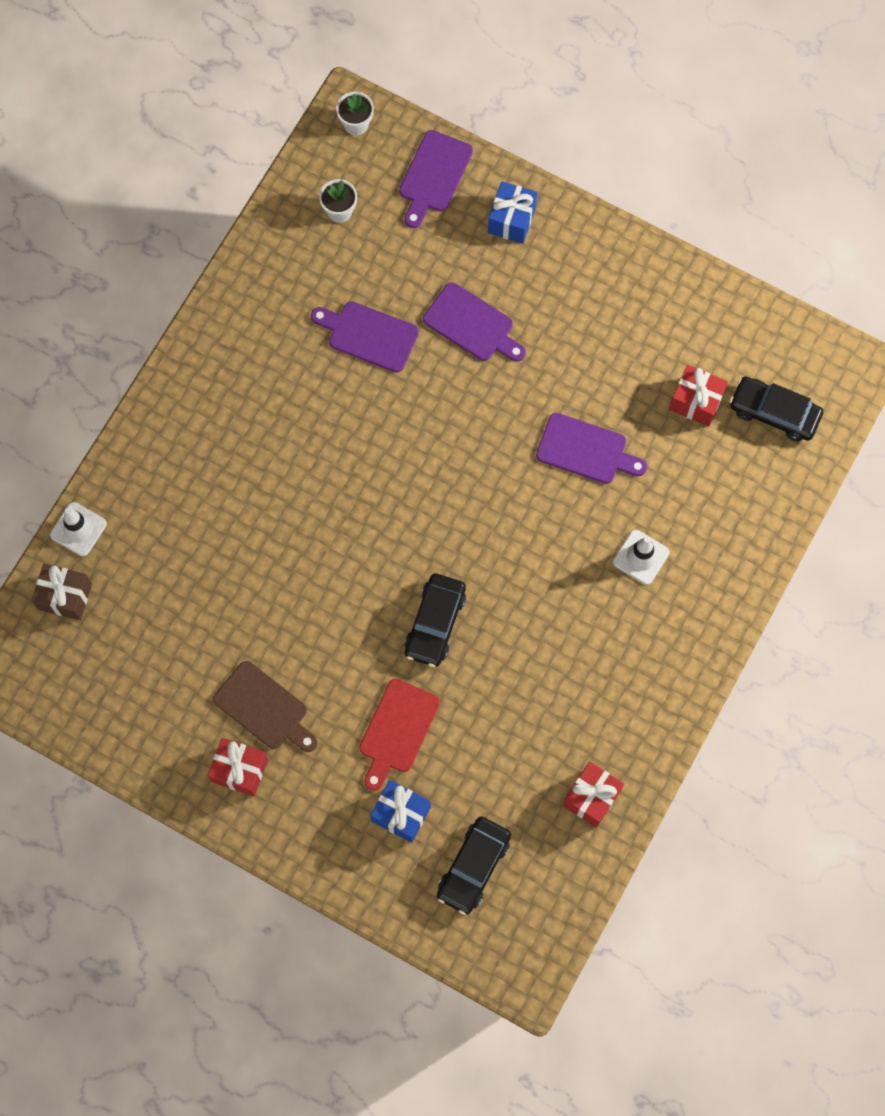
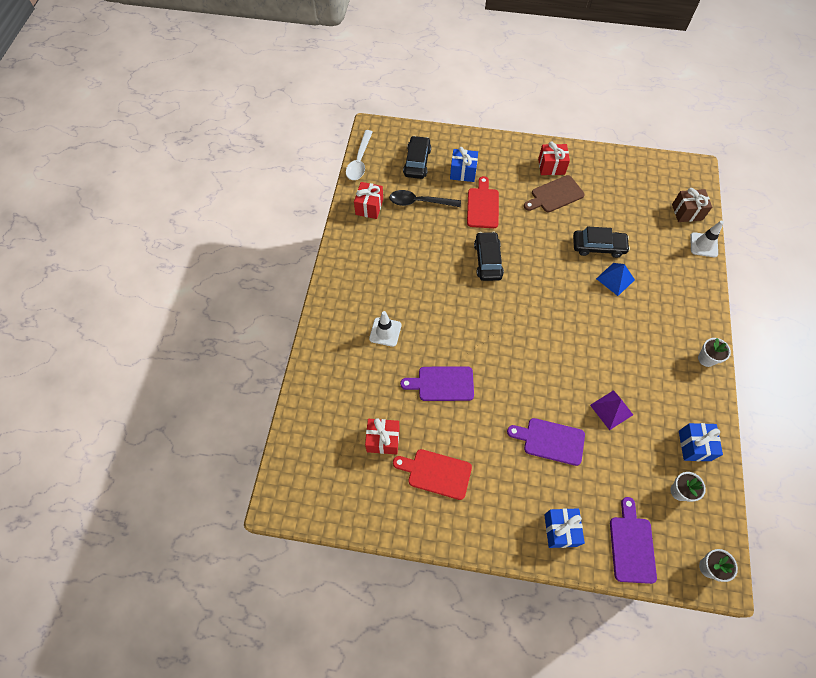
camera: 160 degrees right, 10 degrees down
brown cutting board [213,661,317,752] -> brown cutting board turned 45 degrees counterclockwise [524,175,585,212]
purple cutting board [311,301,419,372] -> purple pyramid [590,390,633,430]
black car [730,376,823,442] -> black car moved to [573,226,630,258]
none -> white spoon [346,130,373,180]
none -> black spoon [389,190,461,207]
none -> red cutting board [393,449,472,500]
none -> blue pyramid [596,263,635,296]
none -> blue gift [679,423,723,461]
none -> white flower pot [698,338,731,367]

